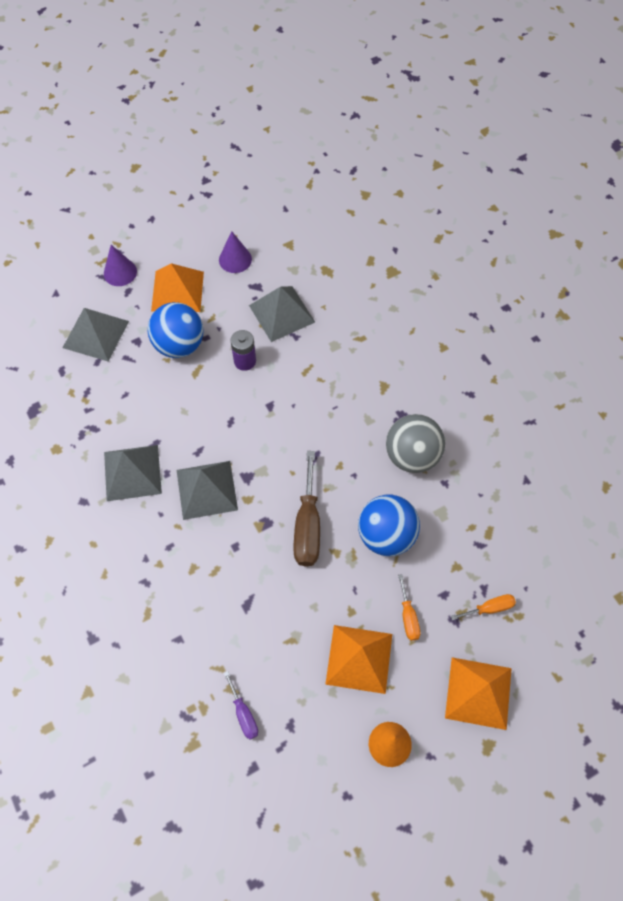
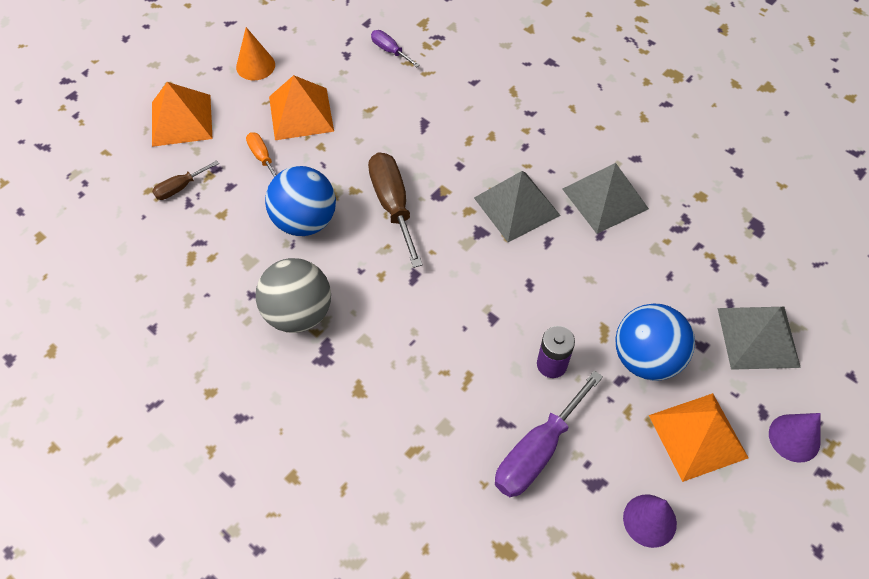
camera: 160 degrees right, 5 degrees down
grey pyramid [249,286,315,342] -> purple screwdriver [495,370,603,497]
orange screwdriver [451,594,516,620] -> brown screwdriver [152,160,219,200]

